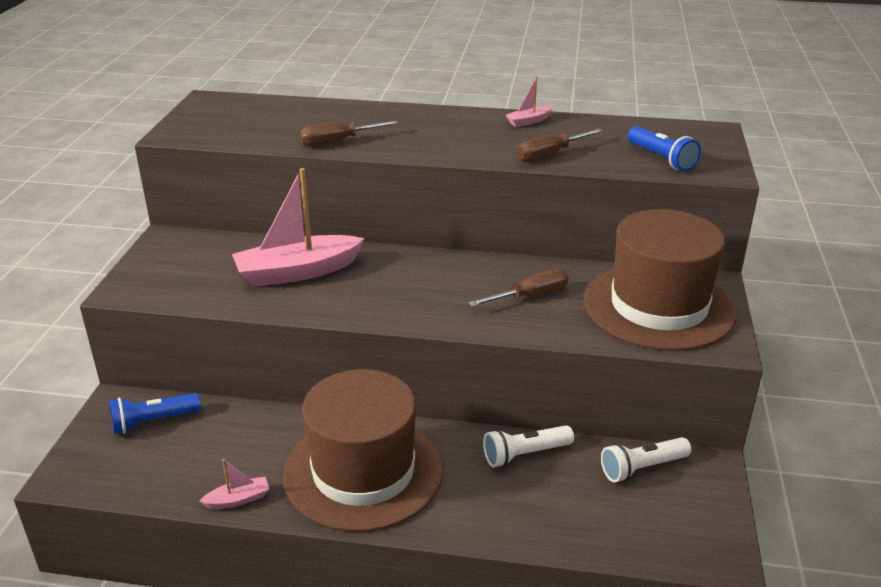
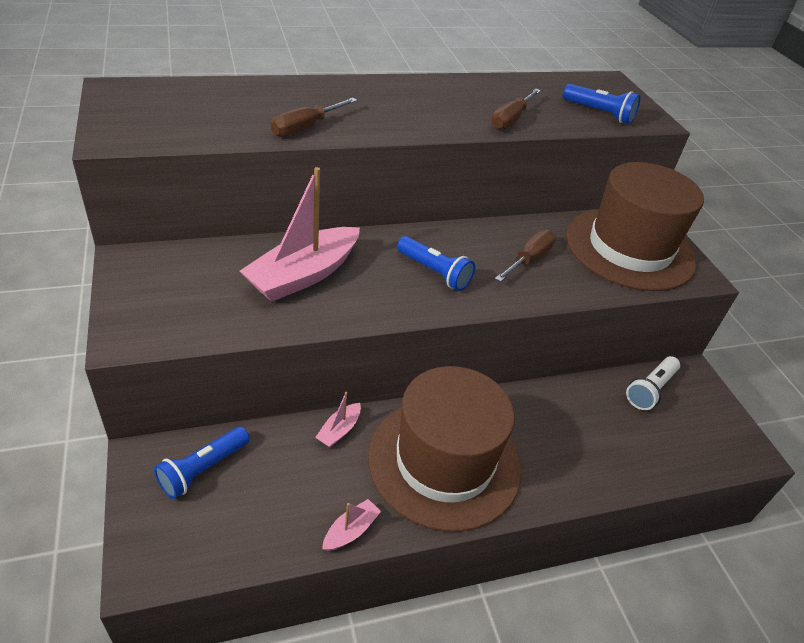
camera: 30 degrees left, 10 degrees up
white flashlight [483,425,574,467] -> none
pink boat [506,77,552,127] -> pink boat moved to [315,392,361,447]
none -> blue flashlight [397,236,475,291]

